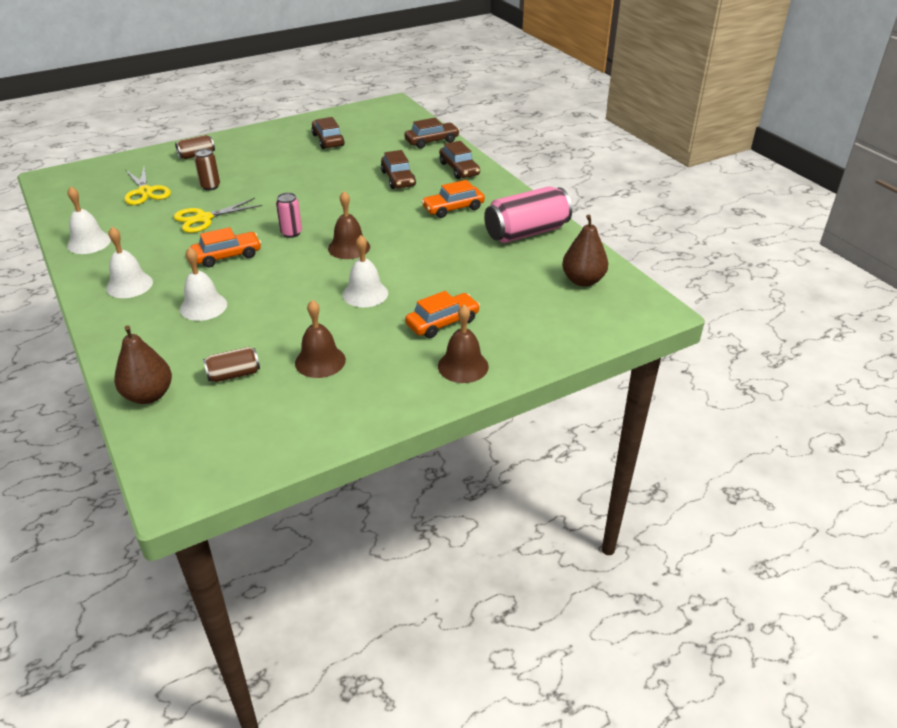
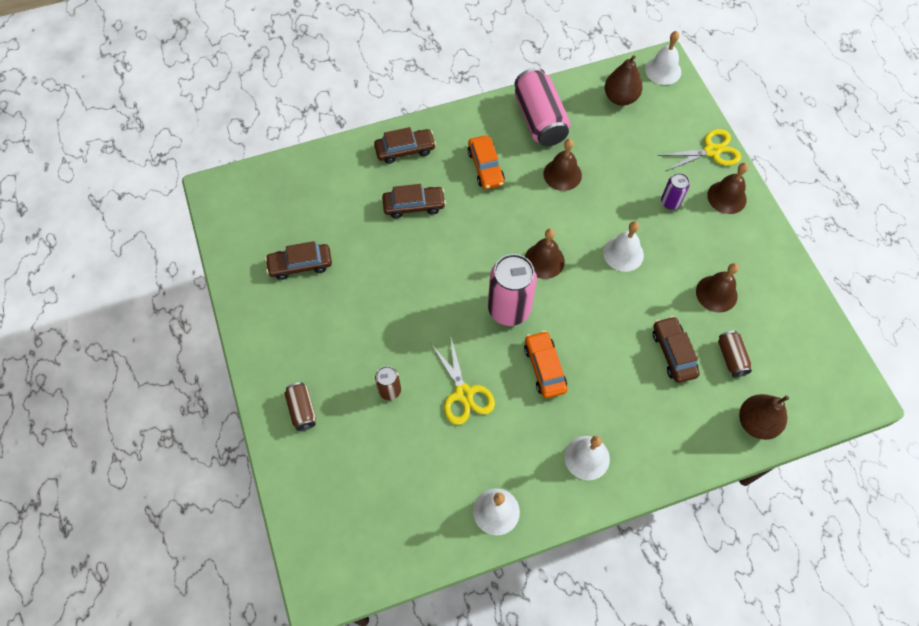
camera: 80 degrees left, 25 degrees up
yellow scissors [124,167,171,205] -> yellow scissors moved to [658,129,741,171]
white bell [180,247,227,321] -> white bell moved to [645,31,681,85]
pink can [276,193,302,238] -> pink can [488,254,537,326], size x1.97
brown car [404,118,460,149] -> brown car moved to [653,316,700,383]
orange car [405,291,480,338] -> purple can [661,173,690,209]
none -> brown bell [543,139,582,191]

